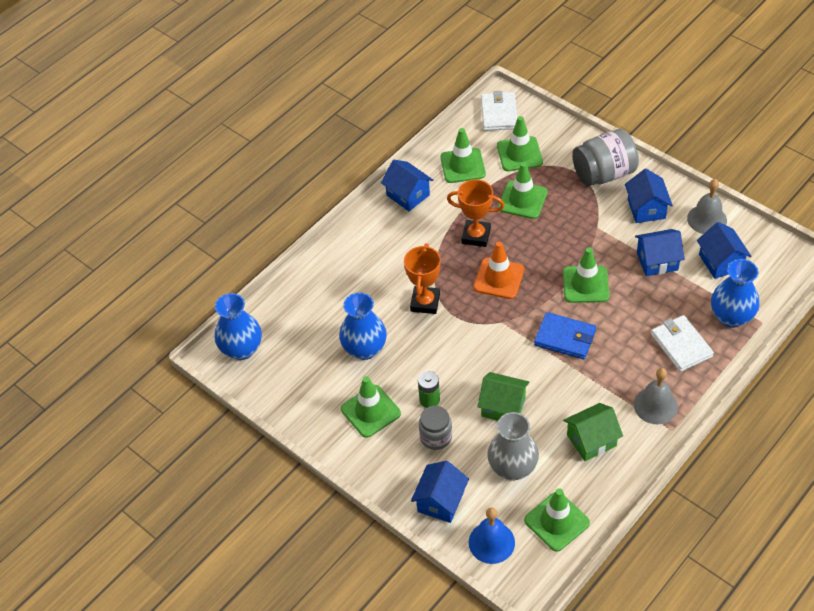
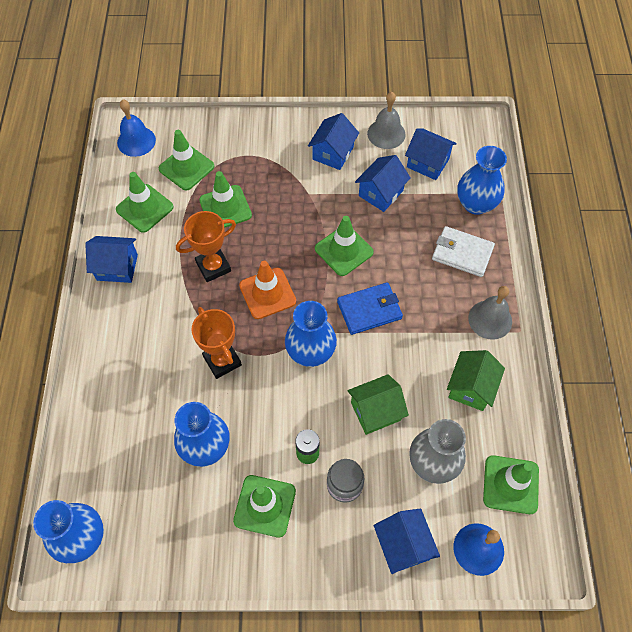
camera: 45 degrees left, 10 degrees up
white wallet [481,91,517,131] -> blue bell [117,100,156,157]
grey jar [572,129,639,186] -> none
blue house [625,169,673,223] -> blue house turned 75 degrees clockwise [308,113,359,170]
none -> blue vase [285,301,337,367]

